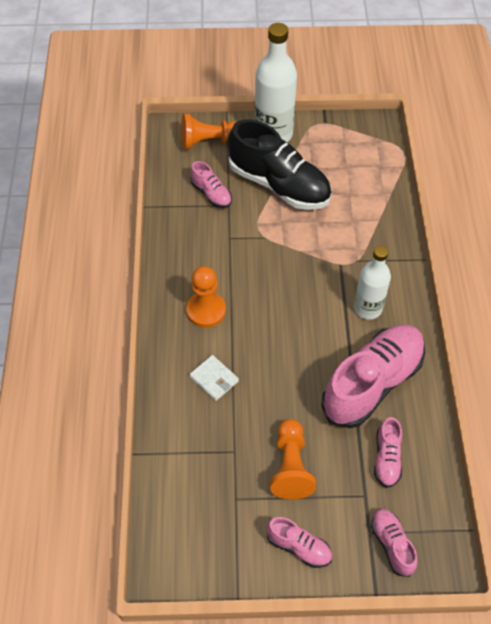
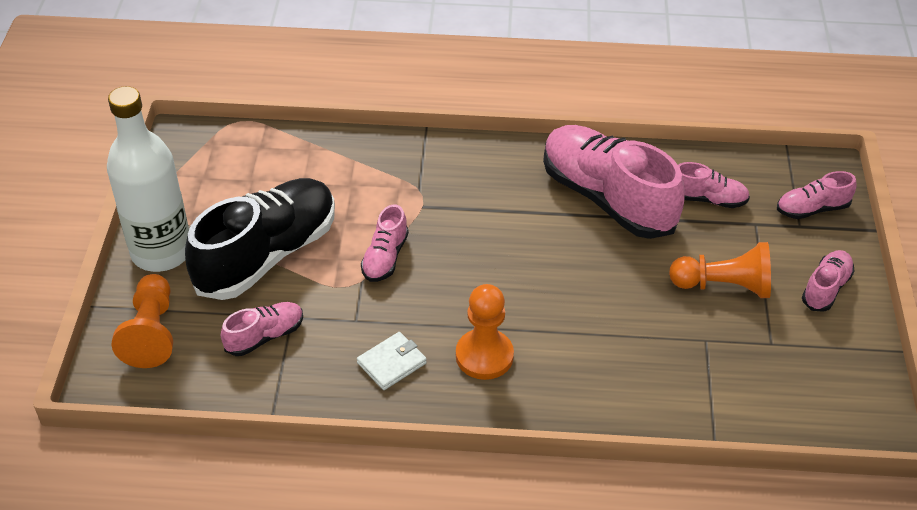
camera: 85 degrees left, 10 degrees down
white wallet [190,355,239,401] -> white wallet moved to [357,332,427,390]
white bottle [354,246,391,320] -> none
none -> pink shoe [361,205,409,282]

